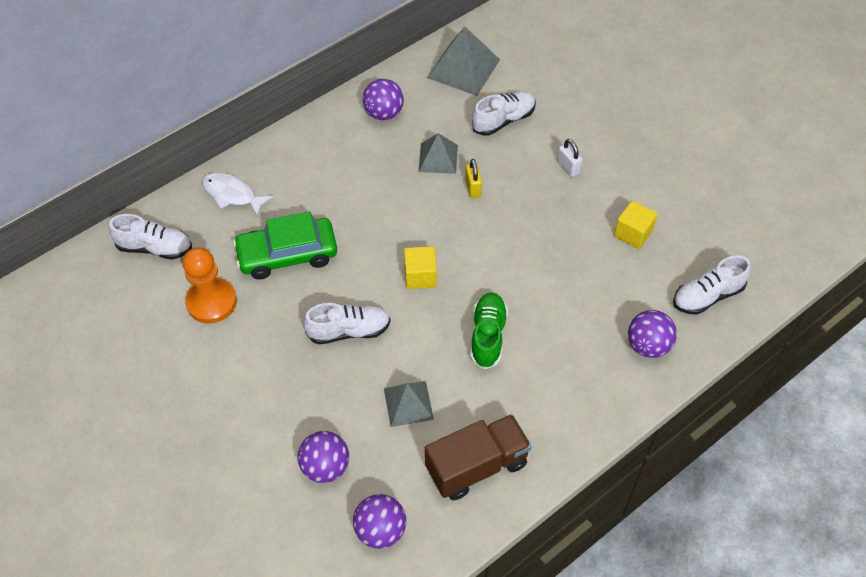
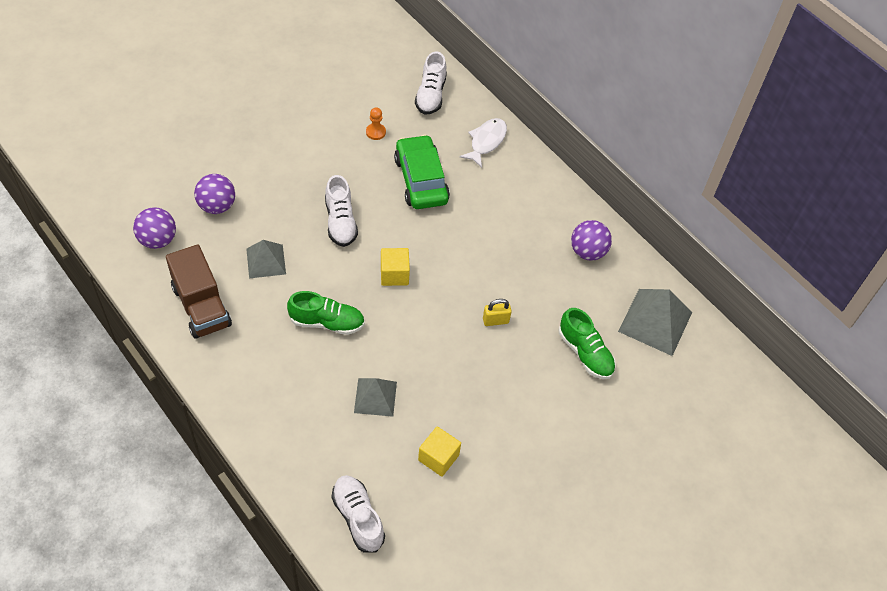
camera: 85 degrees right, 0 degrees up
orange pawn [182,247,237,324] -> orange pawn [366,107,386,140], size x0.49
grey pyramid [419,133,458,174] -> grey pyramid moved to [354,378,397,417]
white shoe [472,91,536,136] -> green shoe [559,308,616,379]
white padlock [557,139,582,177] -> none
purple ball [628,310,677,358] -> none

